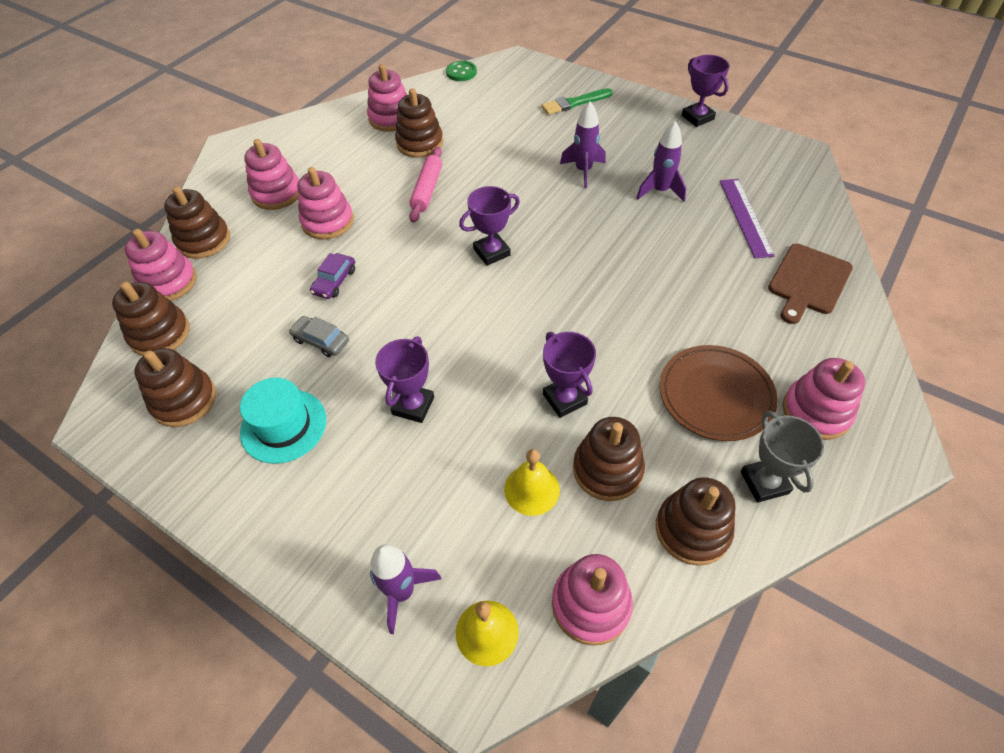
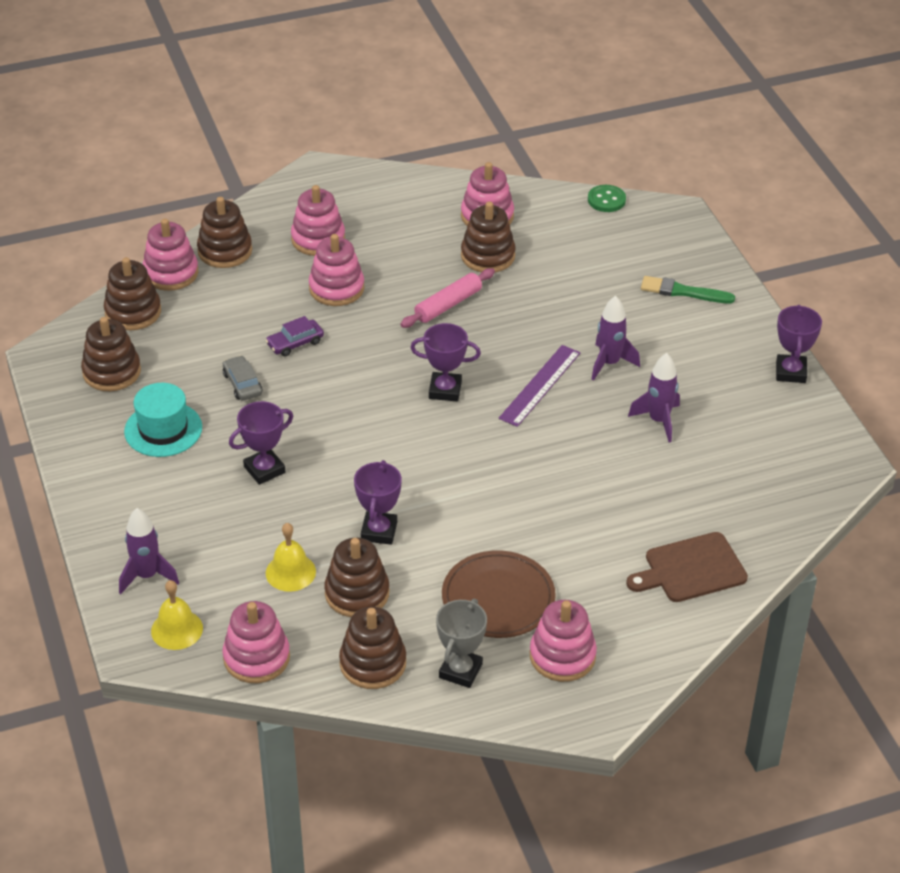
camera: 35 degrees right, 10 degrees down
purple ruler [720,179,775,258] -> purple ruler moved to [499,345,580,427]

